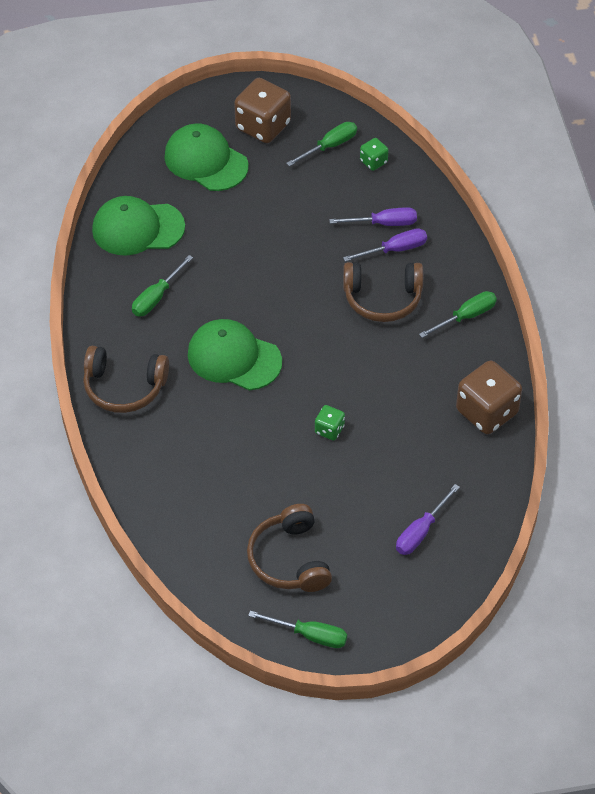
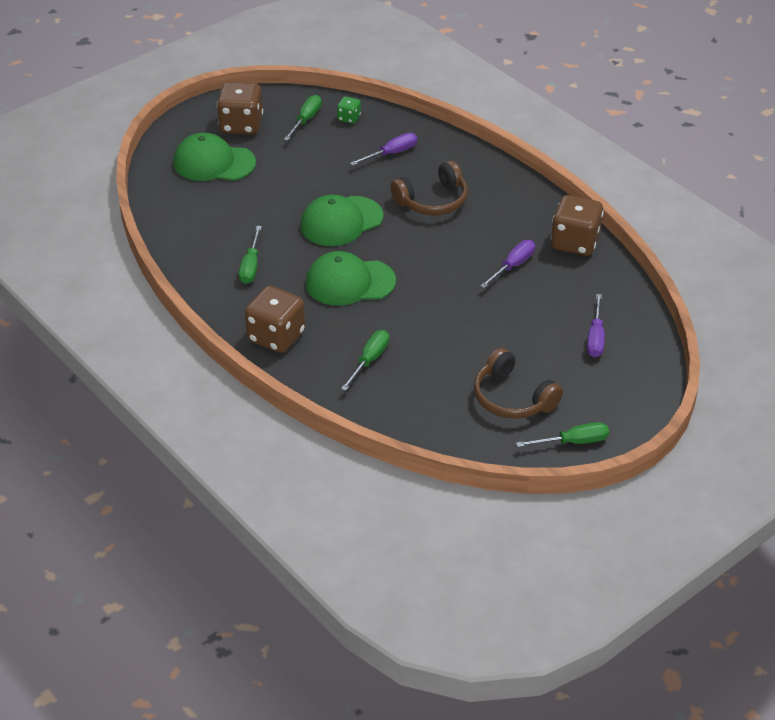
camera: 30 degrees left, 10 degrees down
brown headphones [83,346,169,413] -> brown dice [245,286,305,353]
green cap [92,196,185,256] -> green cap moved to [300,195,383,246]
green dice [315,405,345,440] -> none
purple screwdriver [343,228,427,262] -> purple screwdriver moved to [480,240,535,288]
green screwdriver [419,291,497,338] -> green screwdriver moved to [341,330,389,391]

